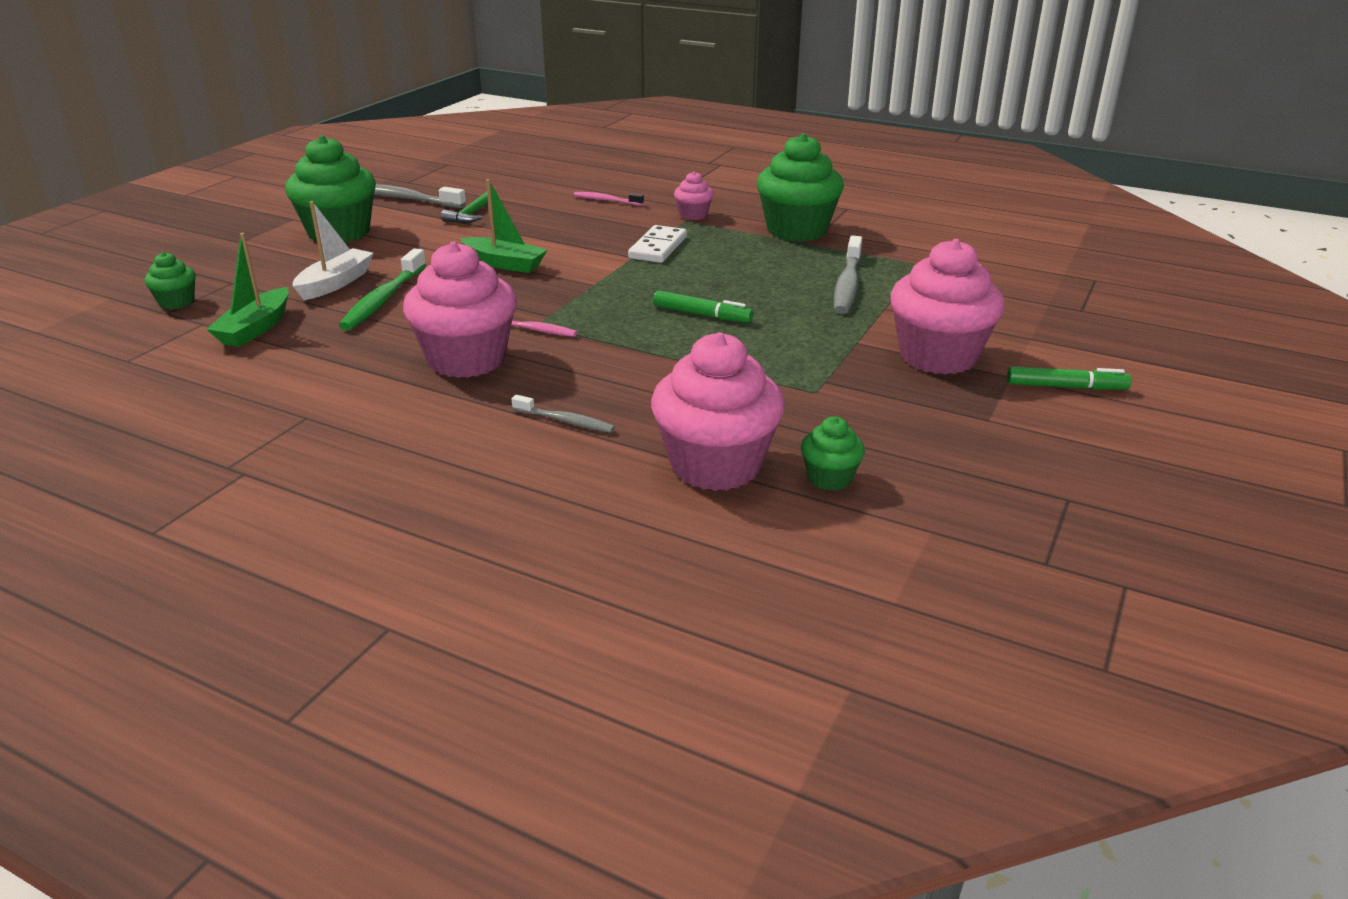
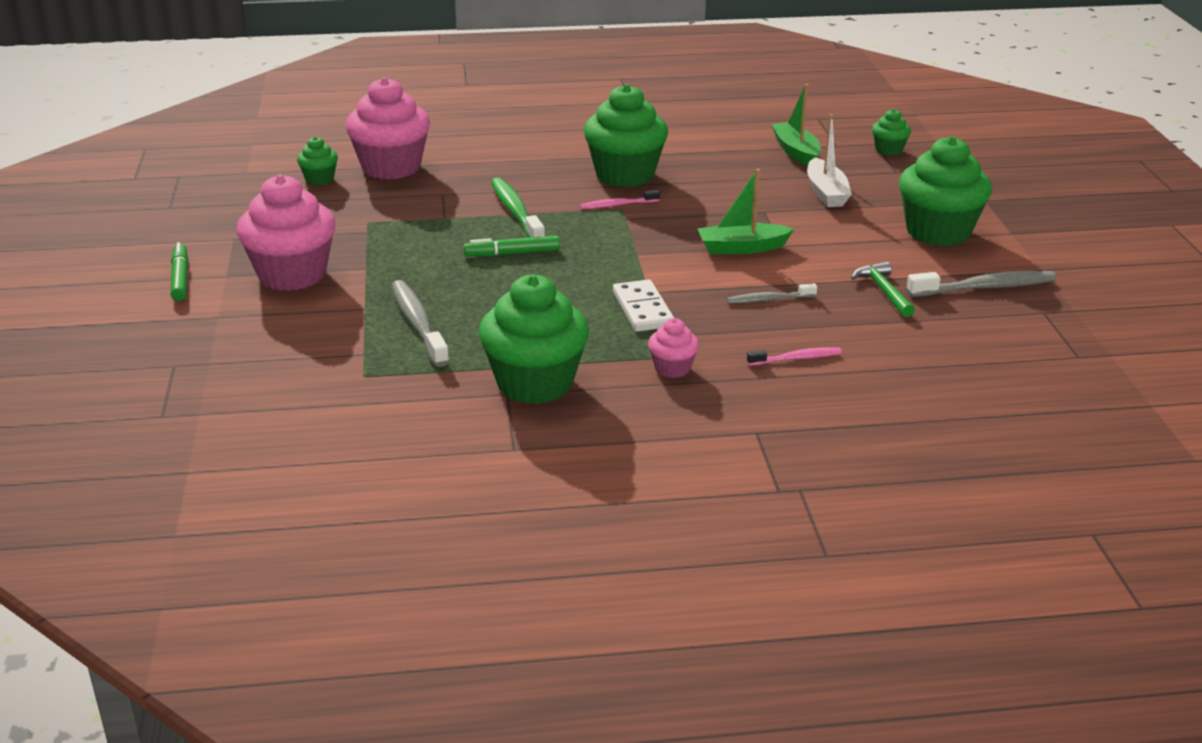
camera: 145 degrees right, 0 degrees up
green toothbrush [339,249,427,330] -> green toothbrush moved to [491,178,545,238]
pink cupcake [403,241,517,378] -> green cupcake [584,84,668,187]
grey toothbrush [512,395,615,433] -> grey toothbrush moved to [727,283,817,304]
green marker [1007,366,1132,390] -> green marker turned 105 degrees clockwise [171,242,188,301]

